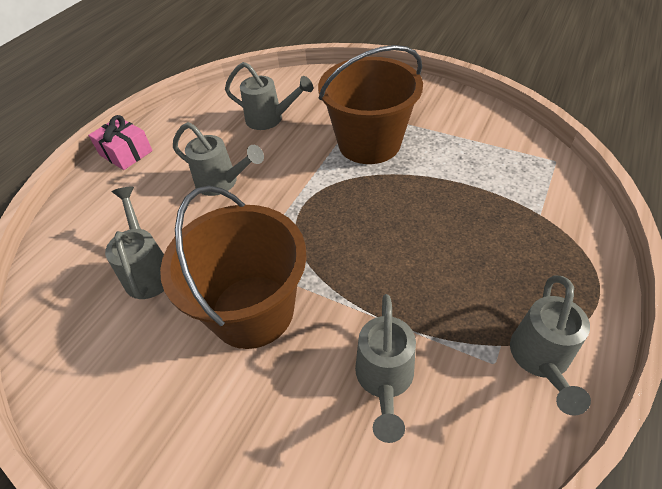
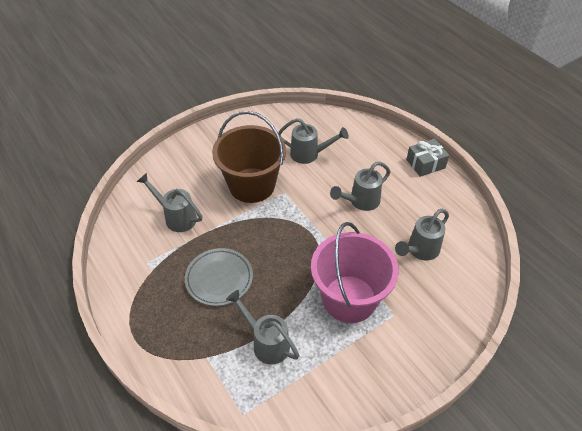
camera: 115 degrees right, 0 degrees up
pink gift [88,115,153,170] -> grey gift [406,139,449,177]
brown bucket [318,45,423,164] -> pink bucket [311,222,399,323]
grey watering can [510,276,591,416] -> grey watering can moved to [226,290,299,365]
none -> grey plate [185,248,253,306]

